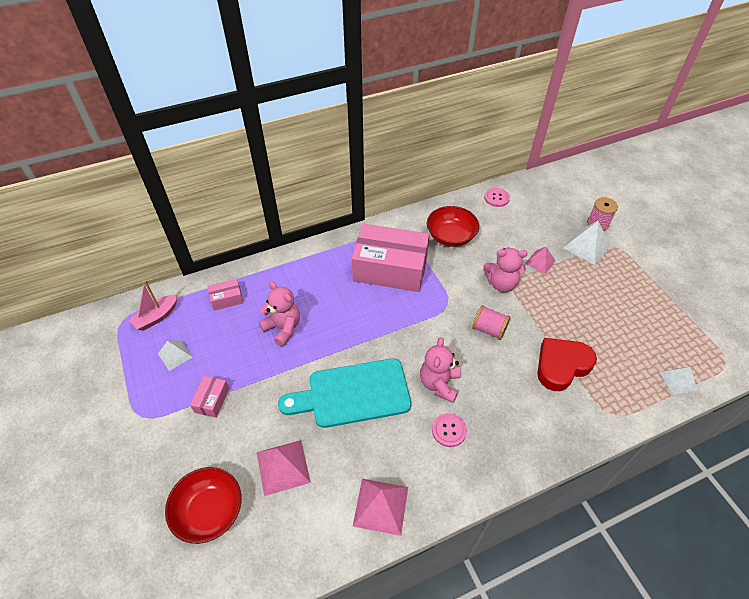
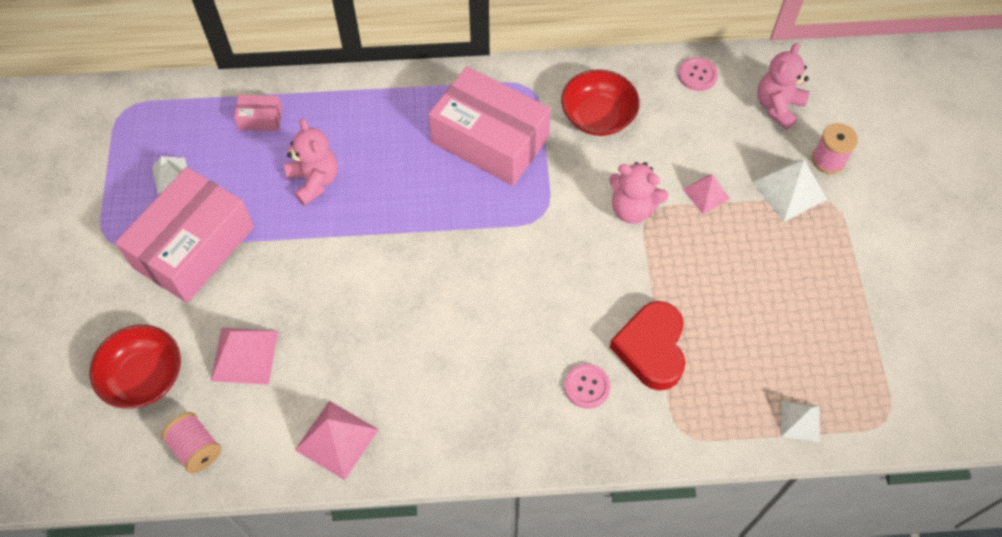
camera: 20 degrees right, 10 degrees up
pink boat [129,280,177,331] -> none
pink box [190,376,229,418] -> pink box [115,167,254,303], size x2.39
turquoise cutting board [278,359,412,428] -> none
pink teddy bear [420,337,461,403] -> pink teddy bear moved to [758,43,809,130]
pink button [432,413,467,447] -> pink button moved to [564,364,611,409]
pink spool [472,305,510,340] -> pink spool moved to [161,412,222,474]
red heart [537,338,597,391] -> red heart turned 75 degrees counterclockwise [610,301,686,391]

